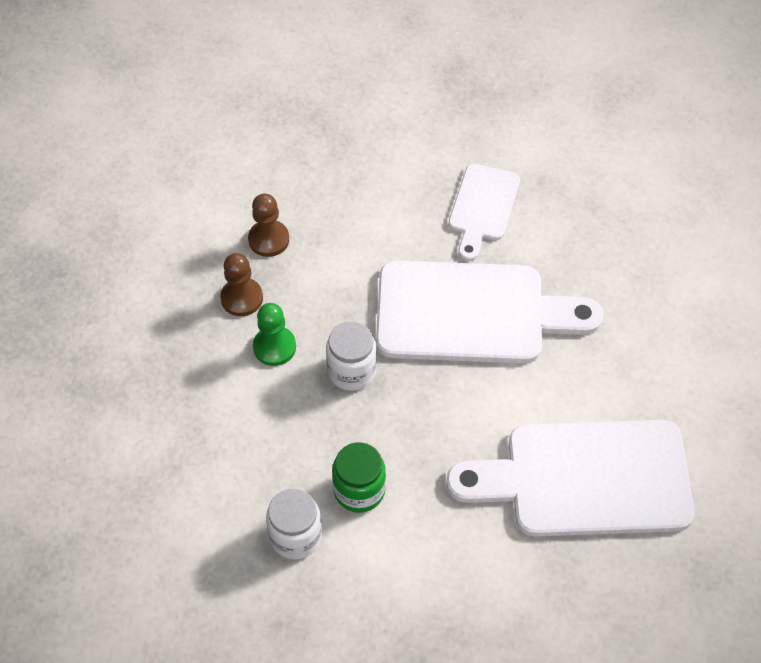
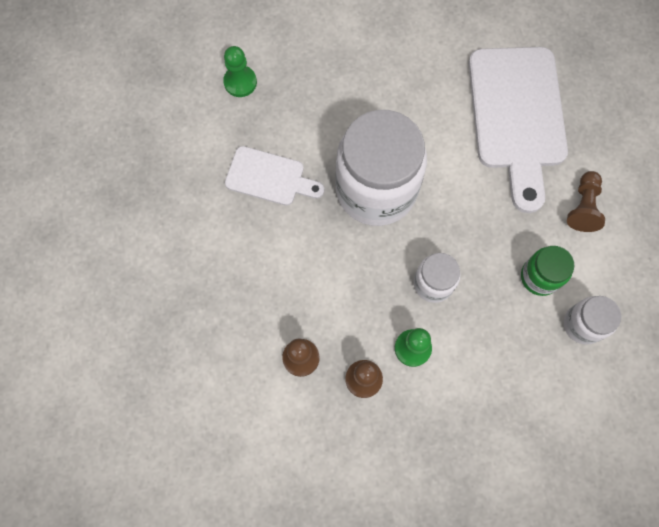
camera: 90 degrees left, 15 degrees up
white cutting board [376,260,603,363] -> white jar [335,110,427,226]
none -> green pawn [223,46,257,97]
none -> brown pawn [567,171,605,232]

